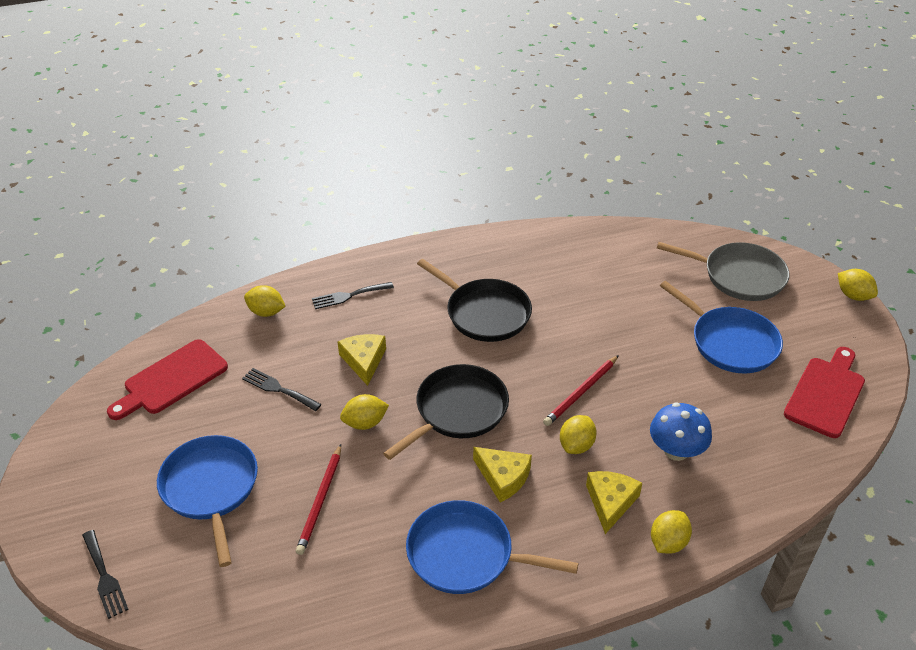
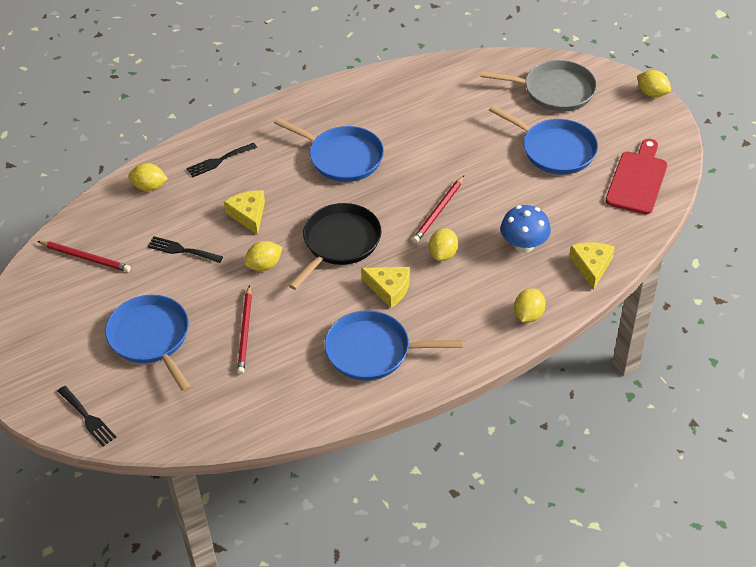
camera: 10 degrees left, 5 degrees up
red cutting board [107,339,228,420] -> red pencil [37,241,131,272]
black pan [417,259,532,342] -> blue pan [274,118,384,182]
yellow cheese [586,471,642,534] -> yellow cheese moved to [569,242,615,290]

